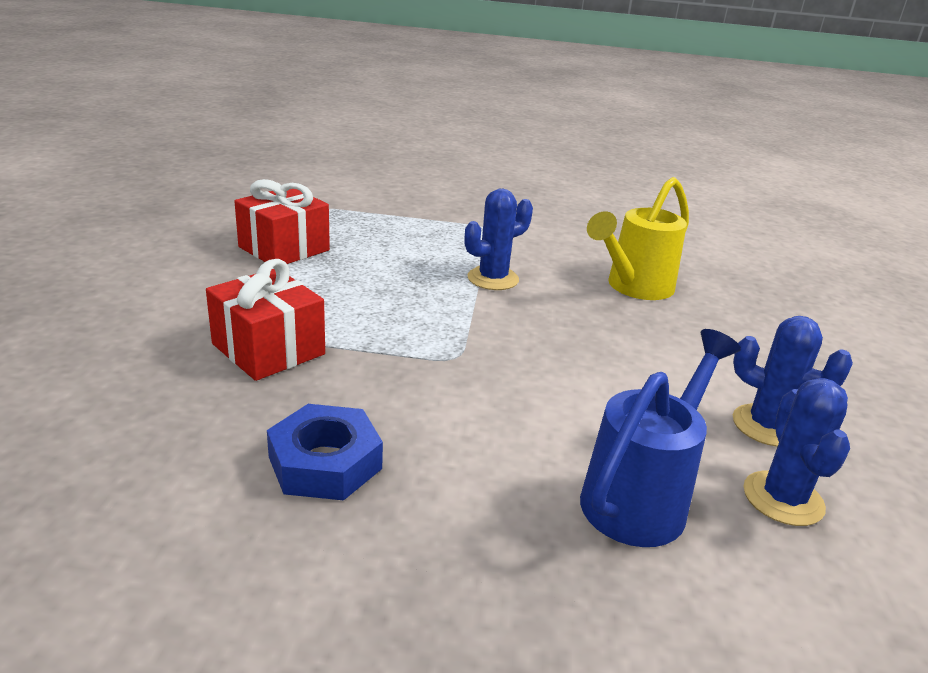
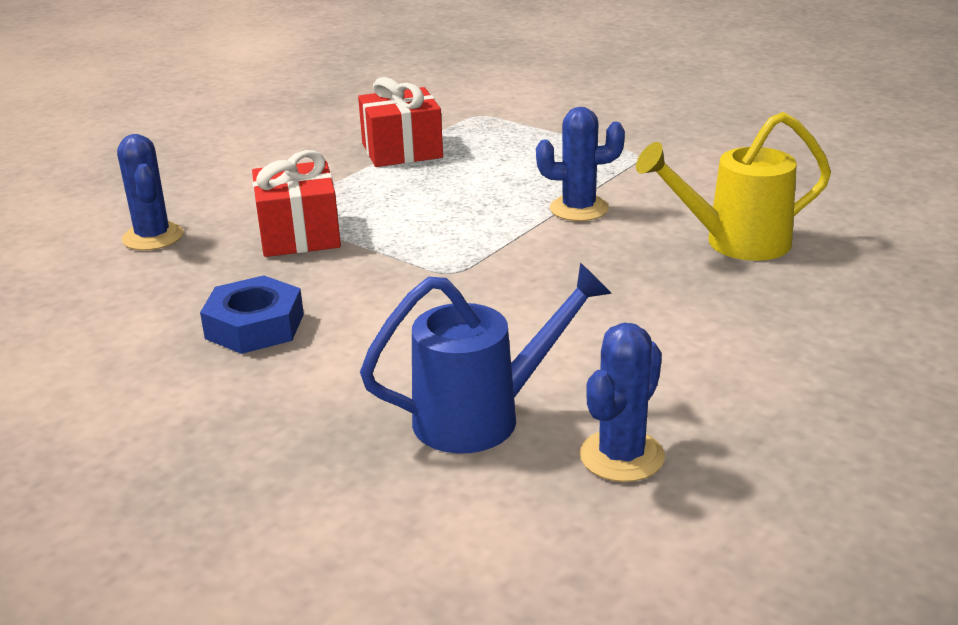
camera: 35 degrees right, 0 degrees up
blue cactus [733,316,853,447] -> blue cactus moved to [117,134,184,250]

